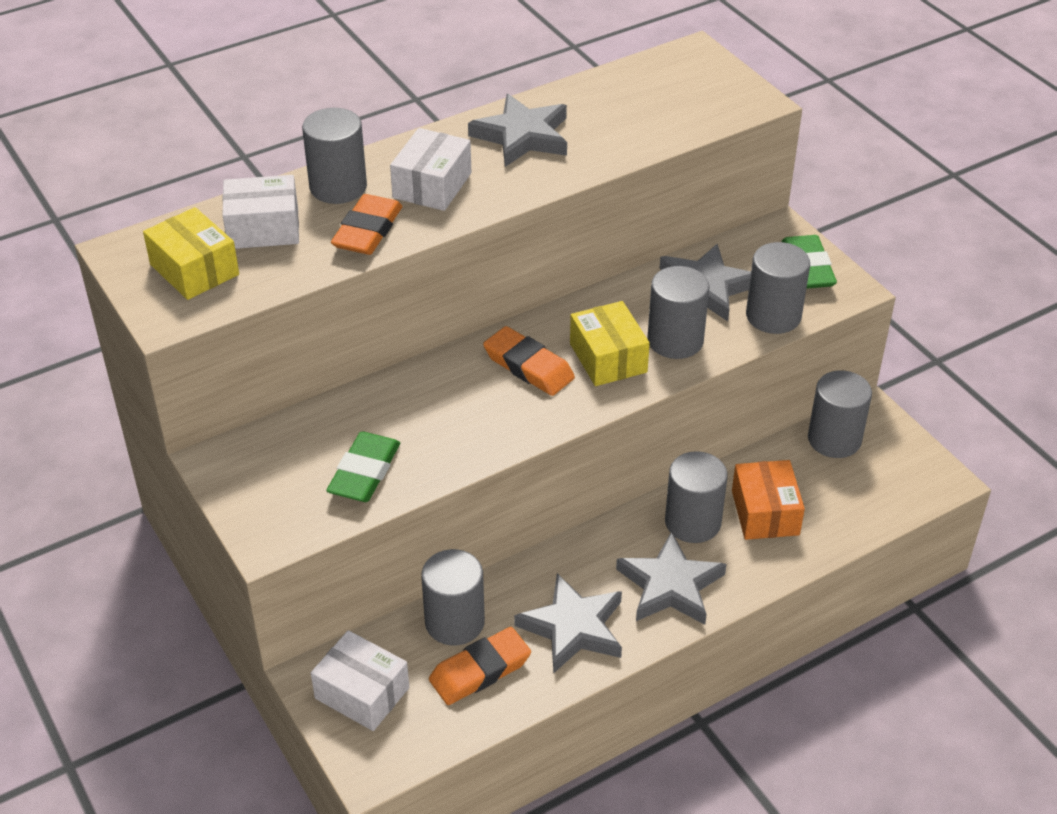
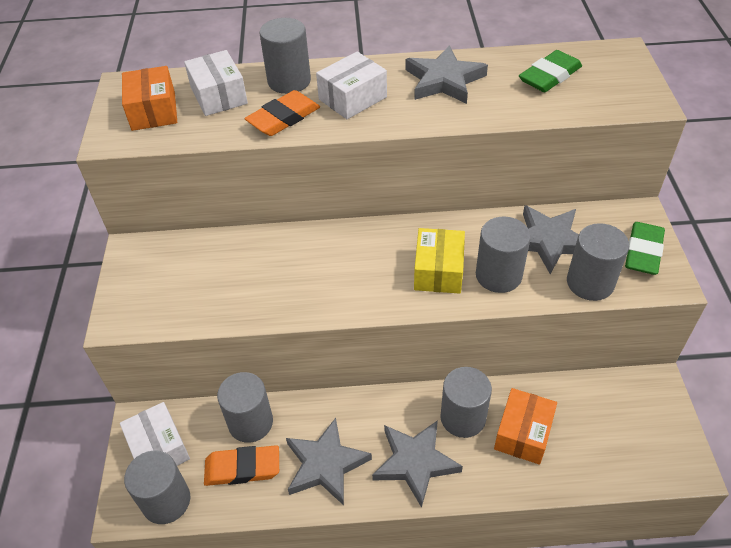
camera: 30 degrees right, 5 degrees up
yellow box [143,207,239,300] -> orange box [122,66,177,131]
white box [222,175,299,249] -> white box turned 45 degrees clockwise [184,50,248,116]
green eraser [326,432,400,502] -> green eraser moved to [519,50,582,92]
orange eraser [483,326,575,396] -> none
grey cylinder [808,370,872,458] -> grey cylinder moved to [124,451,190,524]

